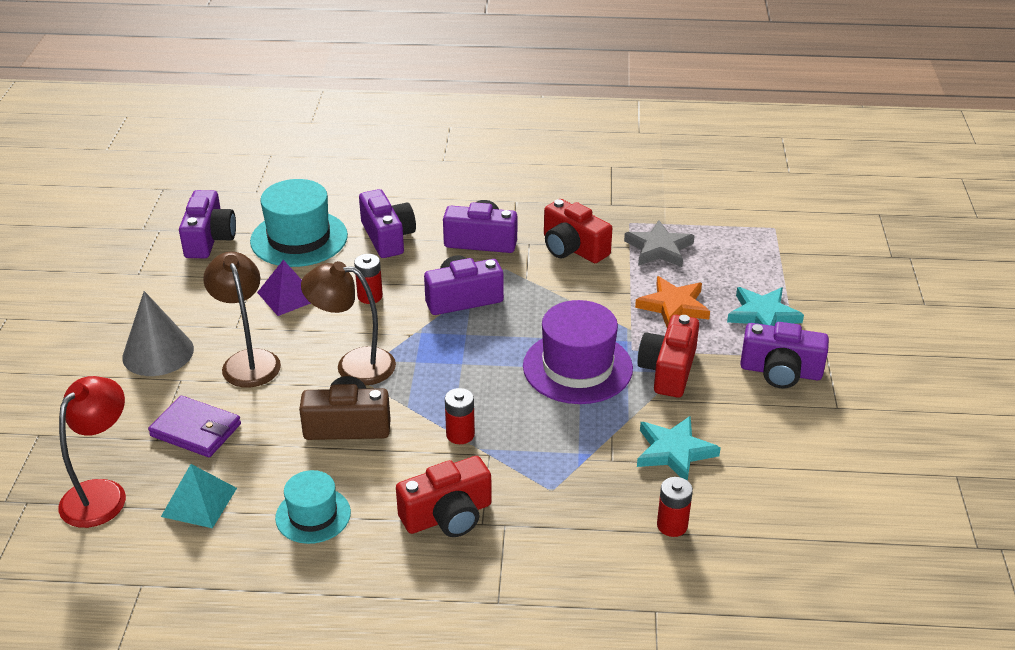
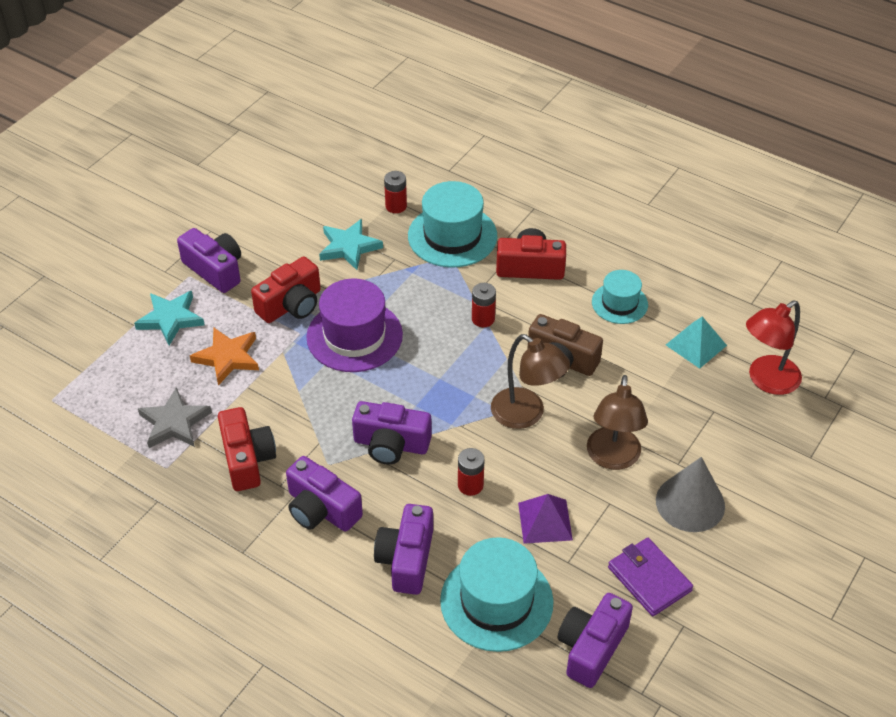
camera: 150 degrees left, 10 degrees up
purple wallet [148,396,241,457] -> purple wallet moved to [608,538,693,616]
none -> turquoise hat [408,181,497,267]

